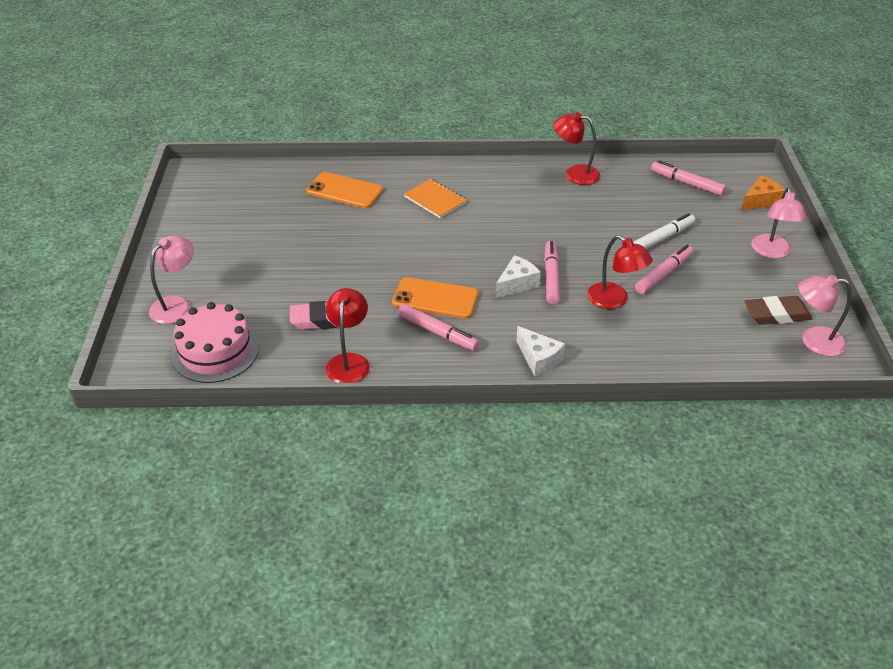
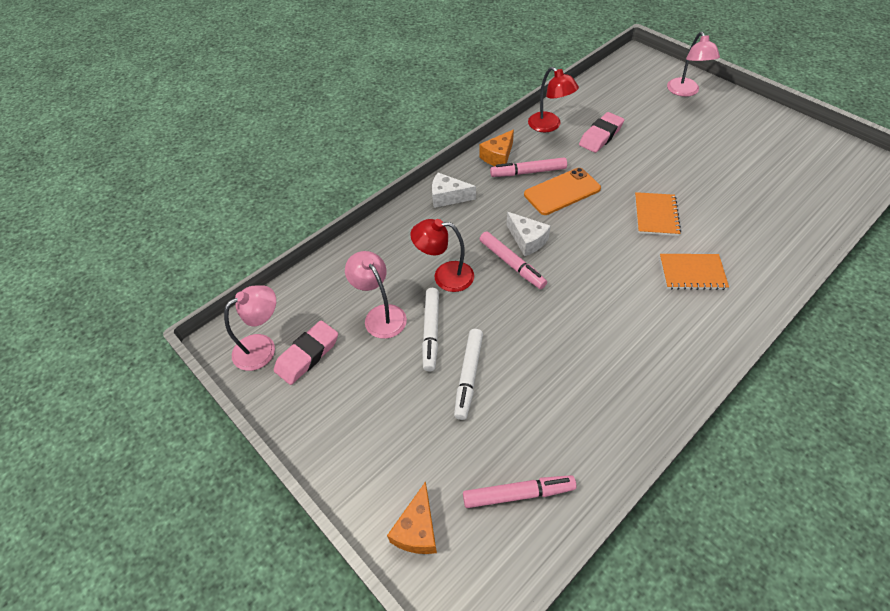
camera: 140 degrees right, 10 degrees up
pink cake [172,302,259,383] -> none
orange phone [306,172,383,209] -> none
white cheese [495,255,541,298] -> white cheese turned 45 degrees counterclockwise [506,212,551,256]
red lamp [553,112,600,185] -> none
pink marker [635,245,694,294] -> white marker [422,288,439,372]
brown eraser [744,296,813,325] -> pink eraser [274,320,338,385]
pink lamp [751,187,806,258] -> pink lamp moved to [345,251,407,339]
none -> orange cheese [479,129,514,166]
none -> orange notebook [635,192,681,236]

